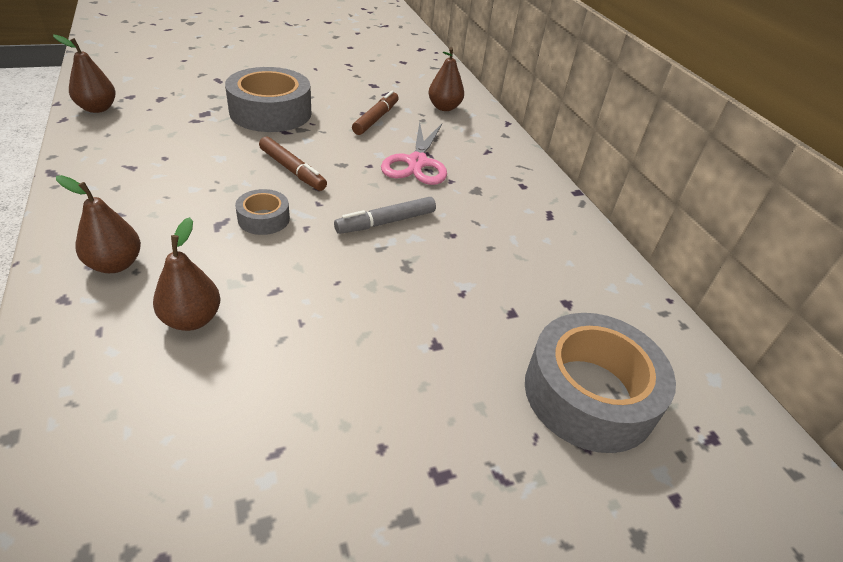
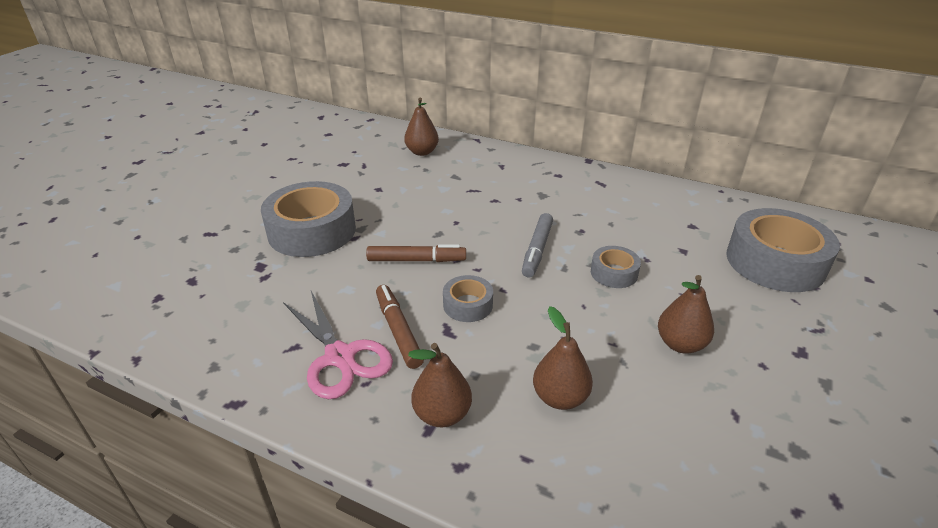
camera: 40 degrees left, 5 degrees down
brown pear [53,35,116,113] -> brown pear moved to [658,275,714,354]
brown marker [352,91,399,135] -> brown marker moved to [376,285,424,369]
pink scissors [381,122,447,185] -> pink scissors moved to [283,291,393,399]
none -> grey tape [591,246,641,288]

